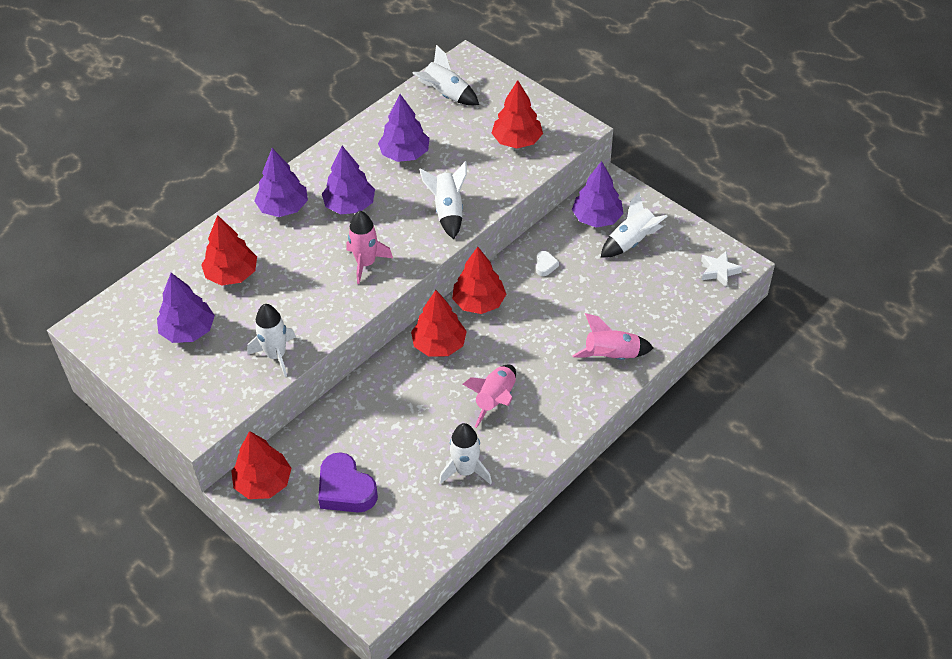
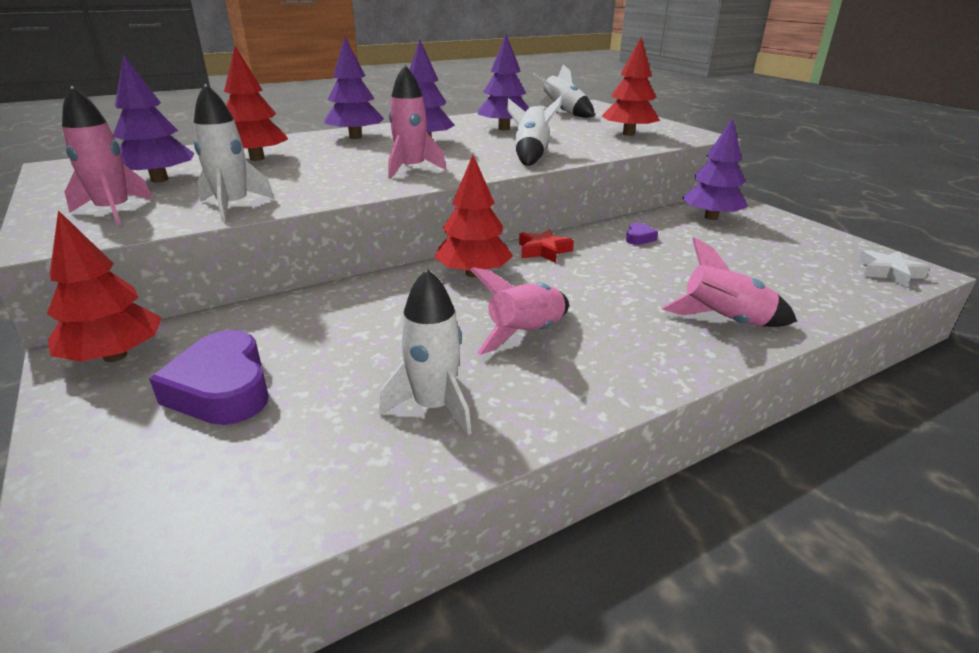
camera: 15 degrees right, 20 degrees down
red tree [452,247,506,314] -> red star [519,229,574,263]
white heart [536,251,559,276] -> purple heart [626,222,658,245]
white rocket [601,192,668,257] -> none
none -> pink rocket [62,86,153,225]

